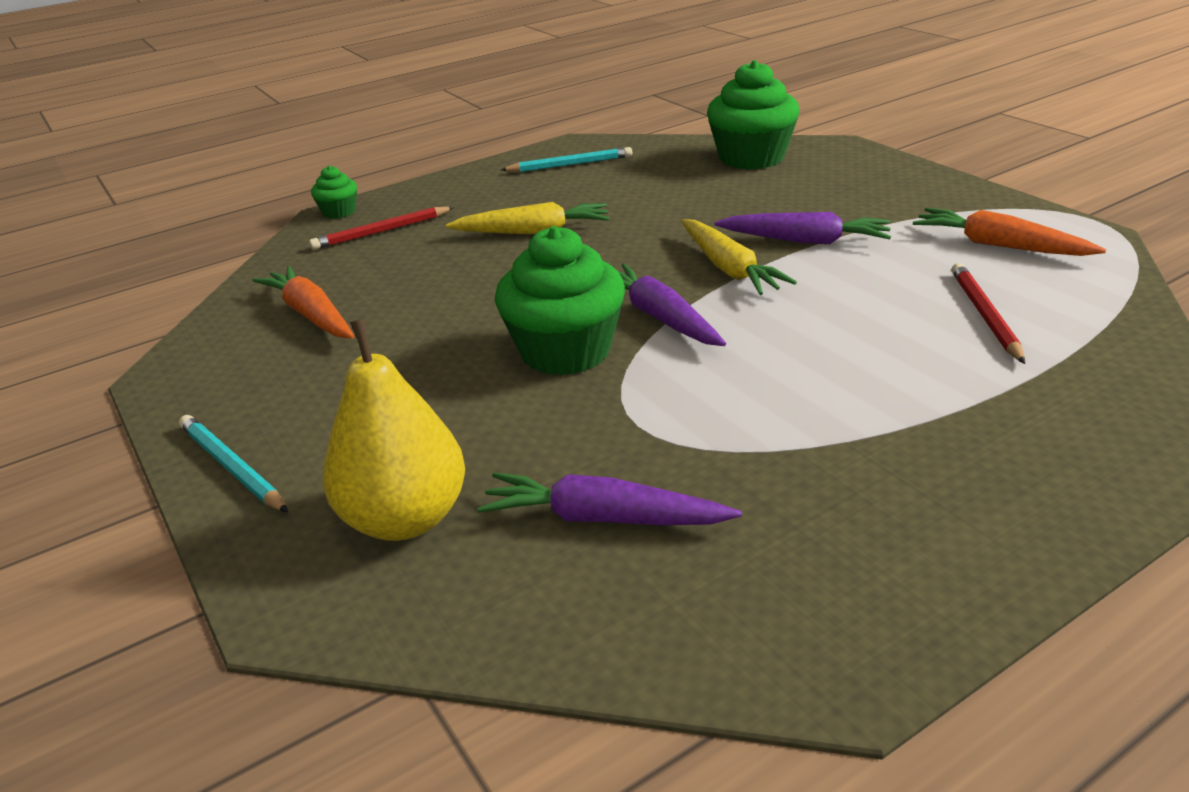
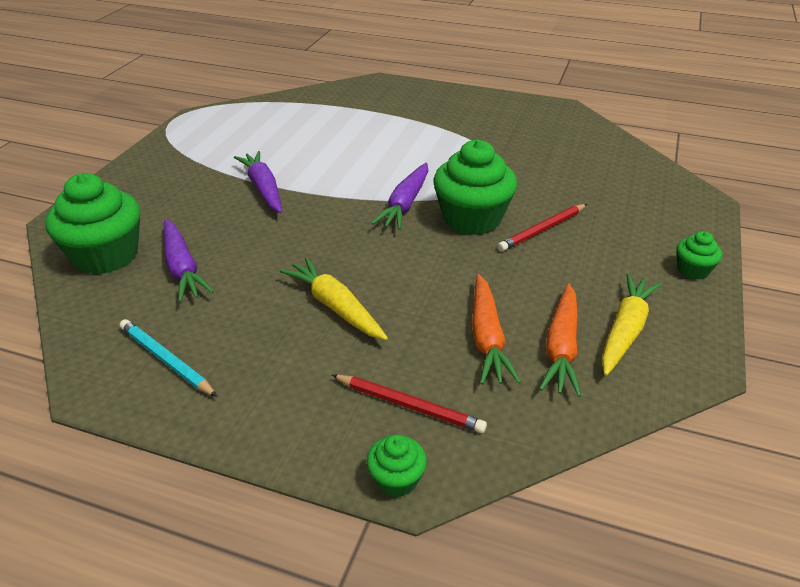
camera: 130 degrees left, 5 degrees up
turquoise pencil [179,415,288,513] -> green cupcake [676,231,722,279]
yellow pear [323,318,465,541] -> none
purple carrot [477,473,742,525] -> purple carrot moved to [164,219,214,302]
yellow carrot [681,219,797,295] -> yellow carrot moved to [602,274,662,376]
orange carrot [913,208,1106,256] -> orange carrot moved to [472,274,521,385]
red pencil [951,263,1025,364] -> red pencil moved to [498,204,587,251]

